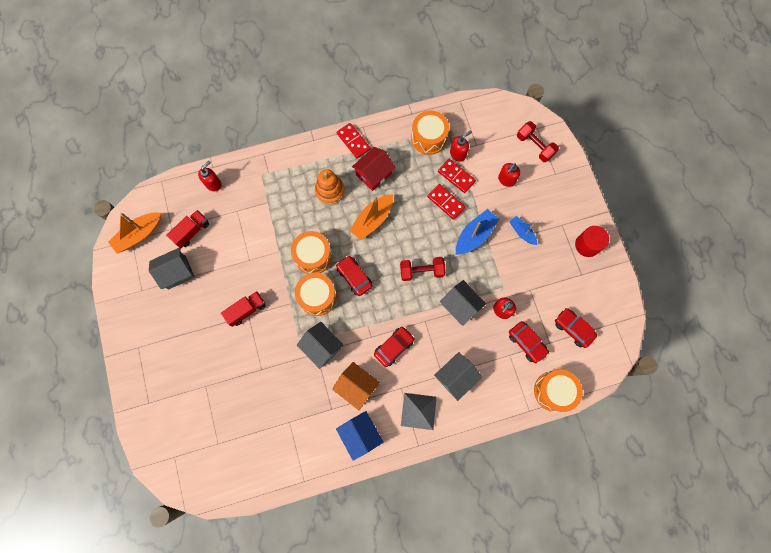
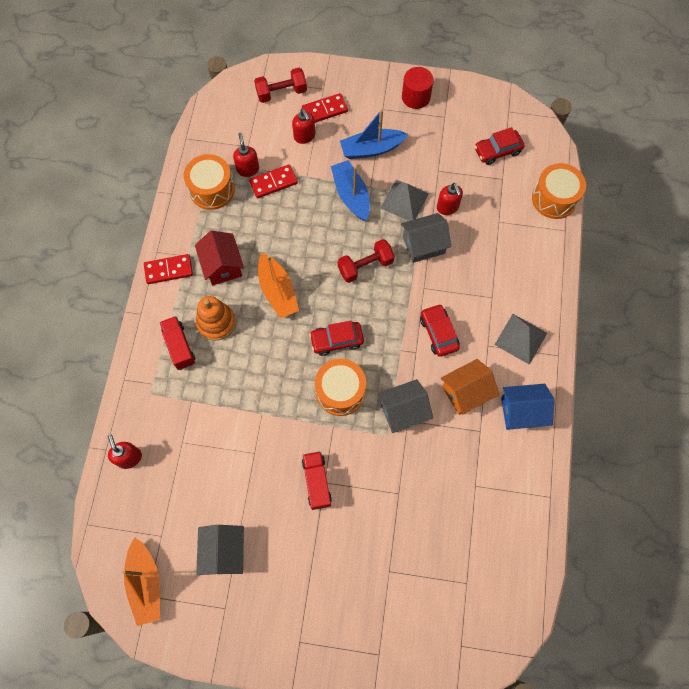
camera: 65 degrees left, 5 degrees down
red truck [166,210,209,248] -> red truck moved to [160,316,195,370]
orange drum [291,231,332,274] -> none
red dumbbell [400,257,446,281] -> red dumbbell turned 45 degrees clockwise [338,239,394,283]
red domino [427,184,465,220] -> red domino moved to [302,93,348,123]
grey house [434,352,482,401] -> none
blue boat [509,216,537,245] -> blue boat [340,109,408,159], size x1.60
red car [509,321,549,364] -> none
none -> grey pyramid [381,180,429,221]

